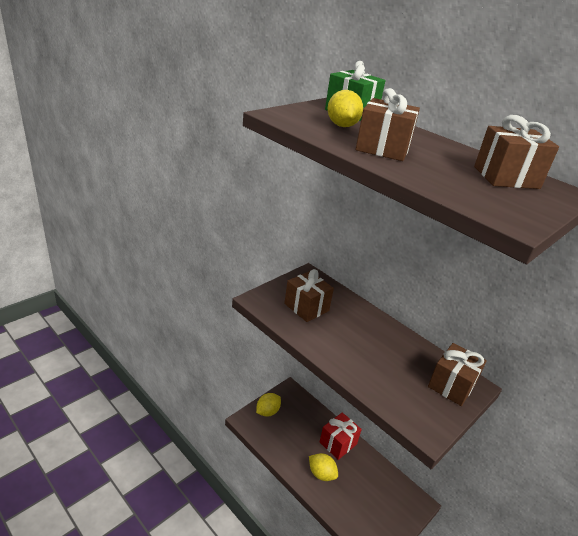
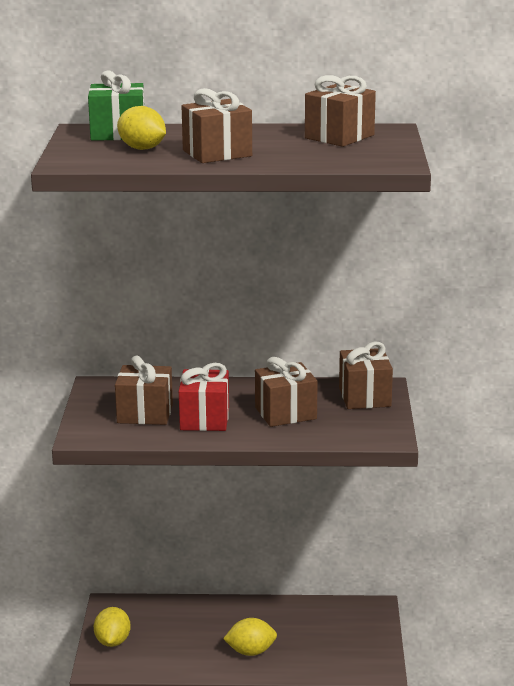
camera: 40 degrees left, 10 degrees down
red gift [320,412,362,460] -> red gift moved to [179,363,229,431]
none -> brown gift [255,357,318,427]

